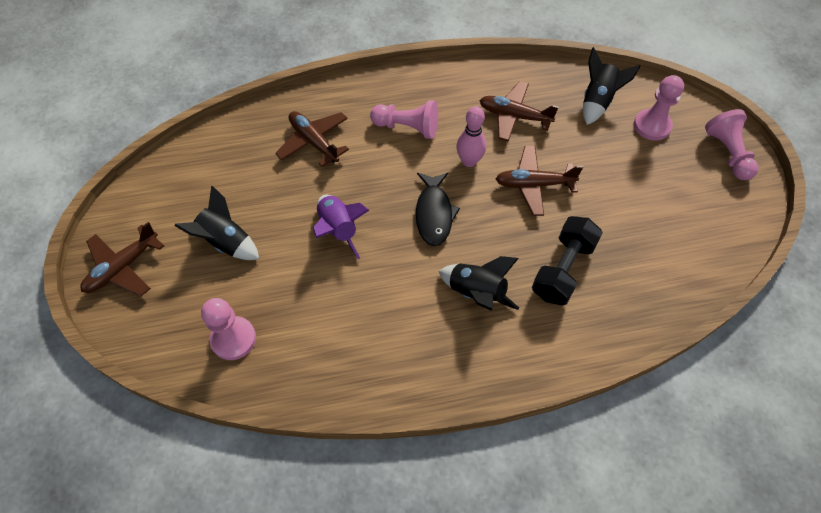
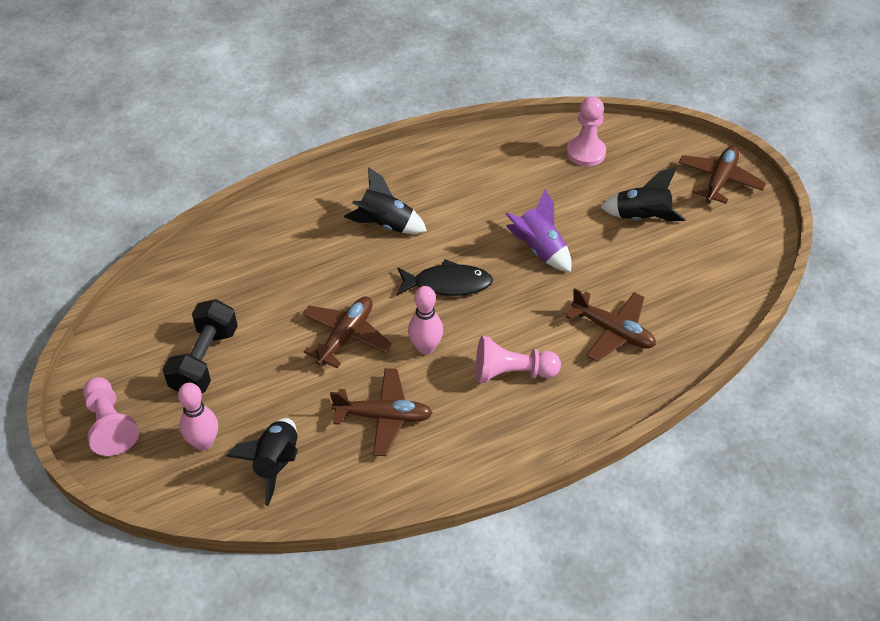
camera: 165 degrees right, 10 degrees down
black fish [416,173,460,246] -> black fish turned 105 degrees clockwise [397,259,493,296]
brown plane [496,146,583,216] -> brown plane turned 45 degrees counterclockwise [302,296,392,368]
black dumbbell [532,216,603,306] -> black dumbbell moved to [163,299,238,393]
pink pawn [634,75,684,141] -> pink bowling pin [178,383,218,450]

